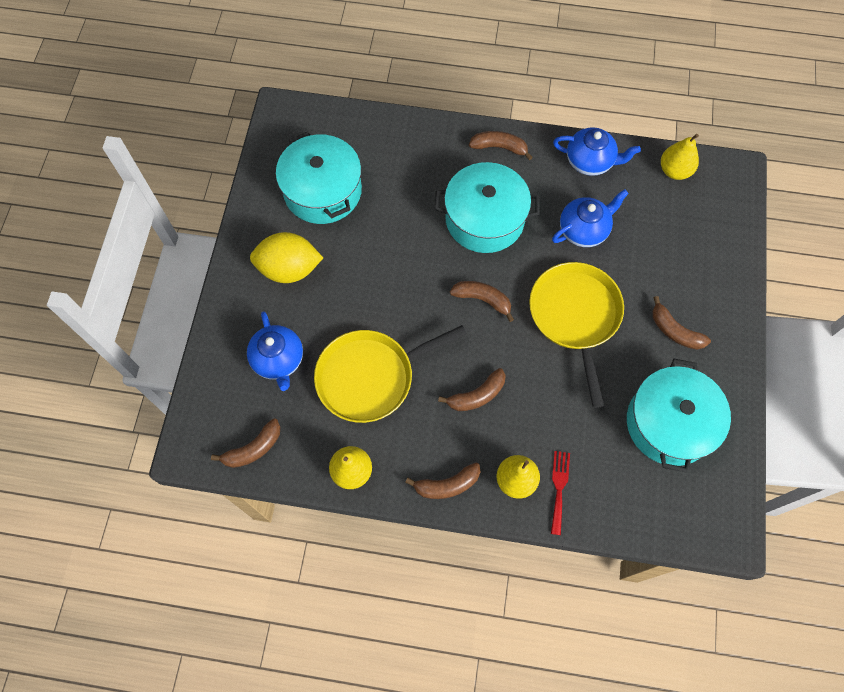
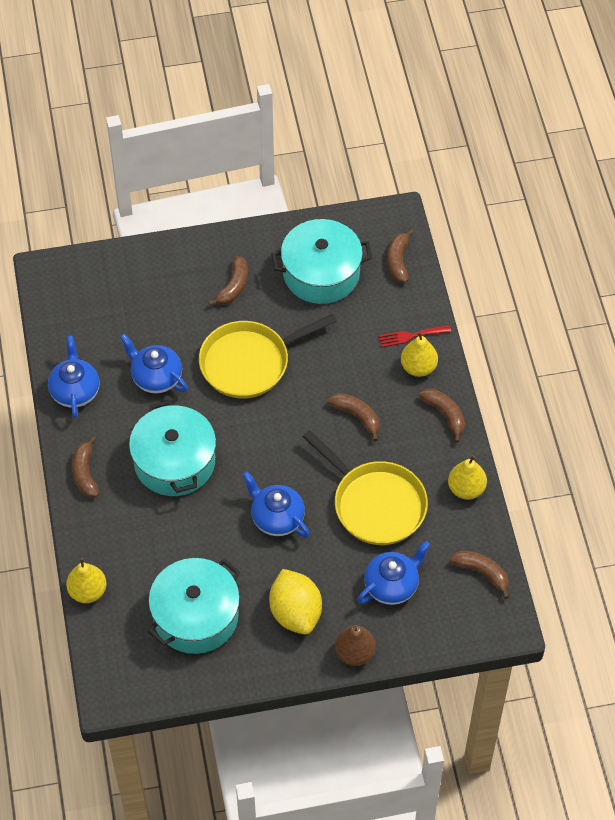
camera: 110 degrees left, 10 degrees down
brown banana [450,281,514,322] -> brown banana moved to [387,229,414,283]
yellow pear [661,134,699,180] -> yellow pear moved to [66,558,107,603]
none -> blue teapot [243,471,310,537]
none -> brown pear [335,625,375,666]

